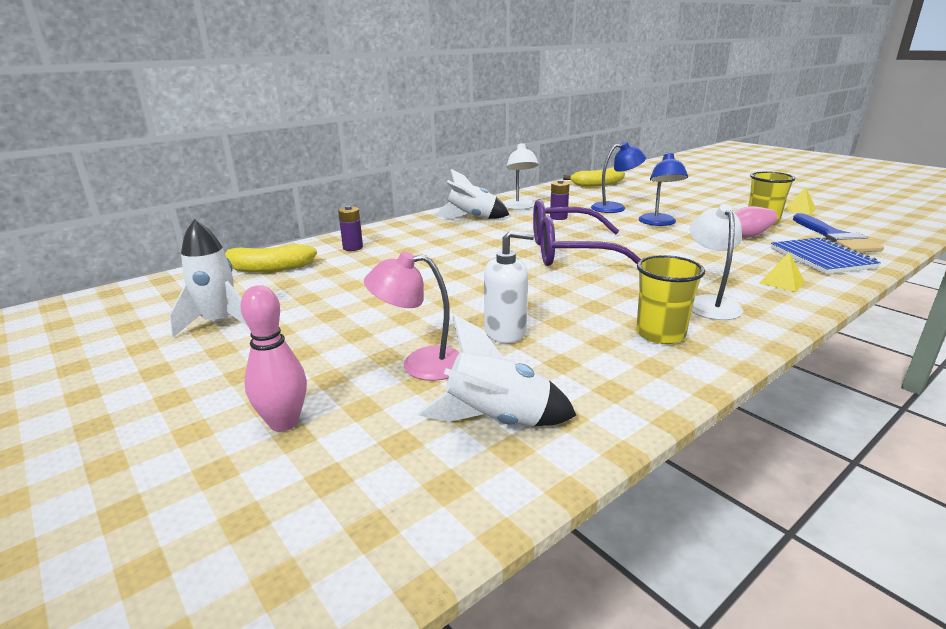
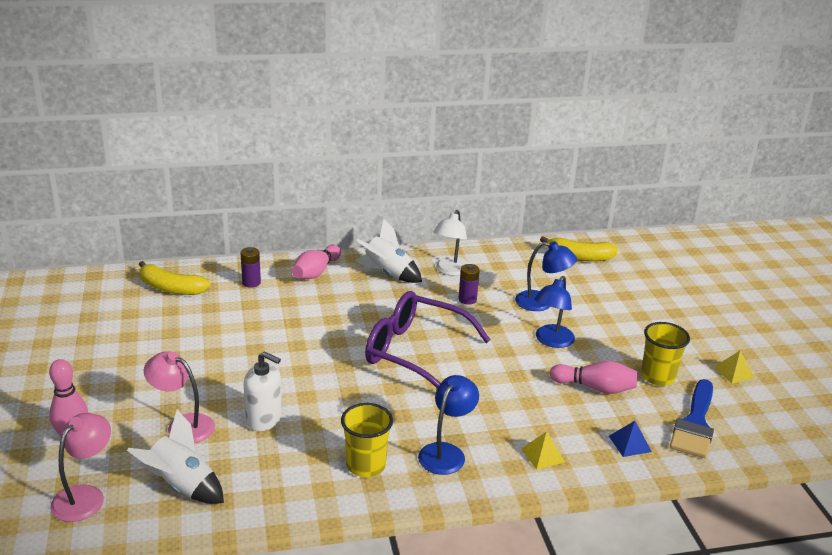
camera: 25 degrees right, 5 degrees up
white rocket [169,219,248,337] -> none
white lamp [690,204,743,320] -> blue lamp [418,375,479,475]
blue notebook [771,237,881,274] -> blue pyramid [609,421,652,457]
none -> pink lamp [50,413,111,522]
none -> pink bowling pin [292,245,341,279]

